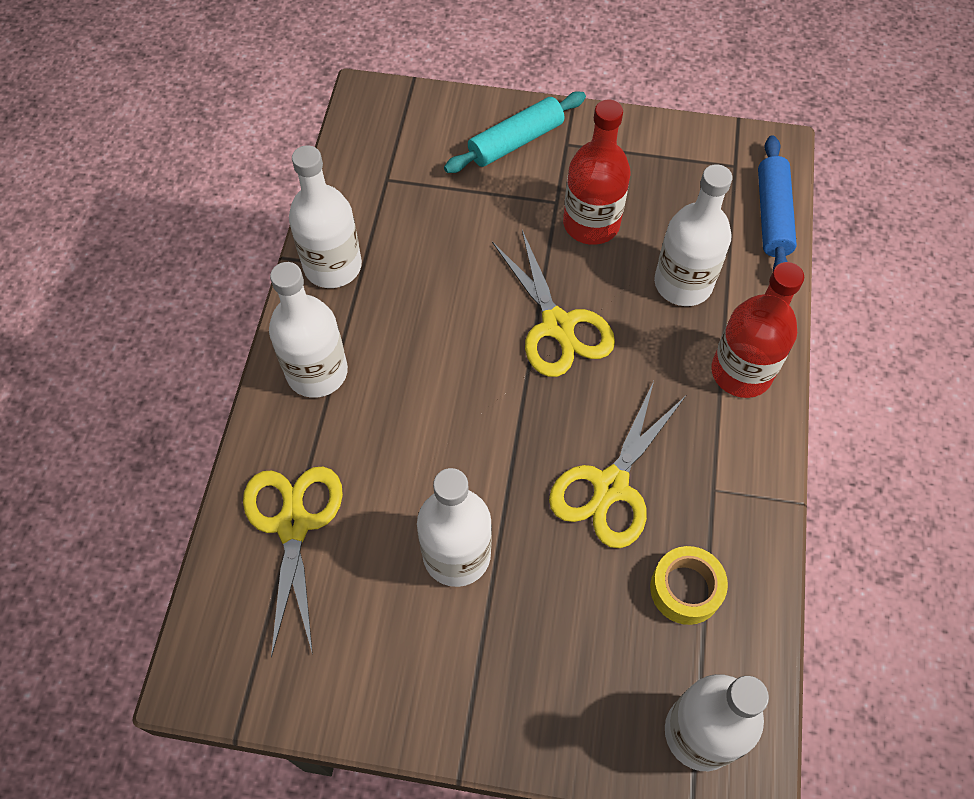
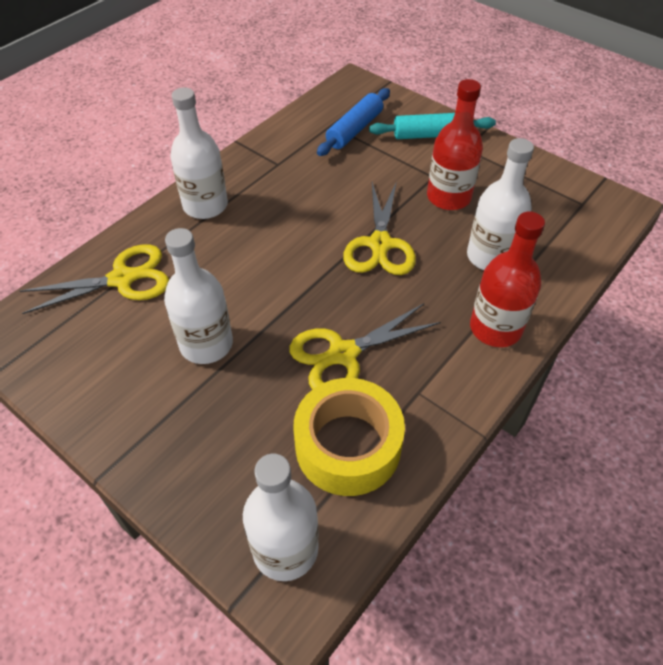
camera: 30 degrees right, 10 degrees down
yellow scissors [243,467,343,657] -> yellow scissors turned 45 degrees clockwise [20,244,169,314]
white bottle [289,145,362,288] -> none
yellow tape [650,546,728,625] -> yellow tape [294,378,405,496], size x1.73
blue rolling pin [758,135,797,270] -> blue rolling pin moved to [317,88,390,156]

